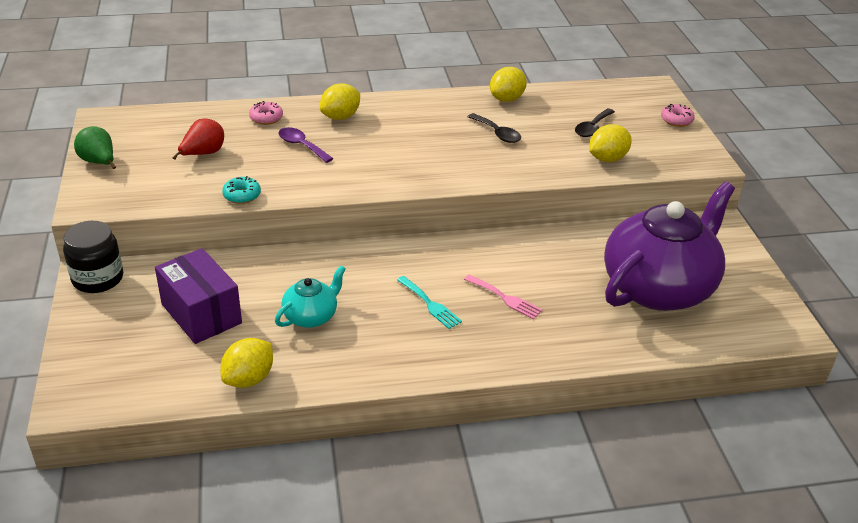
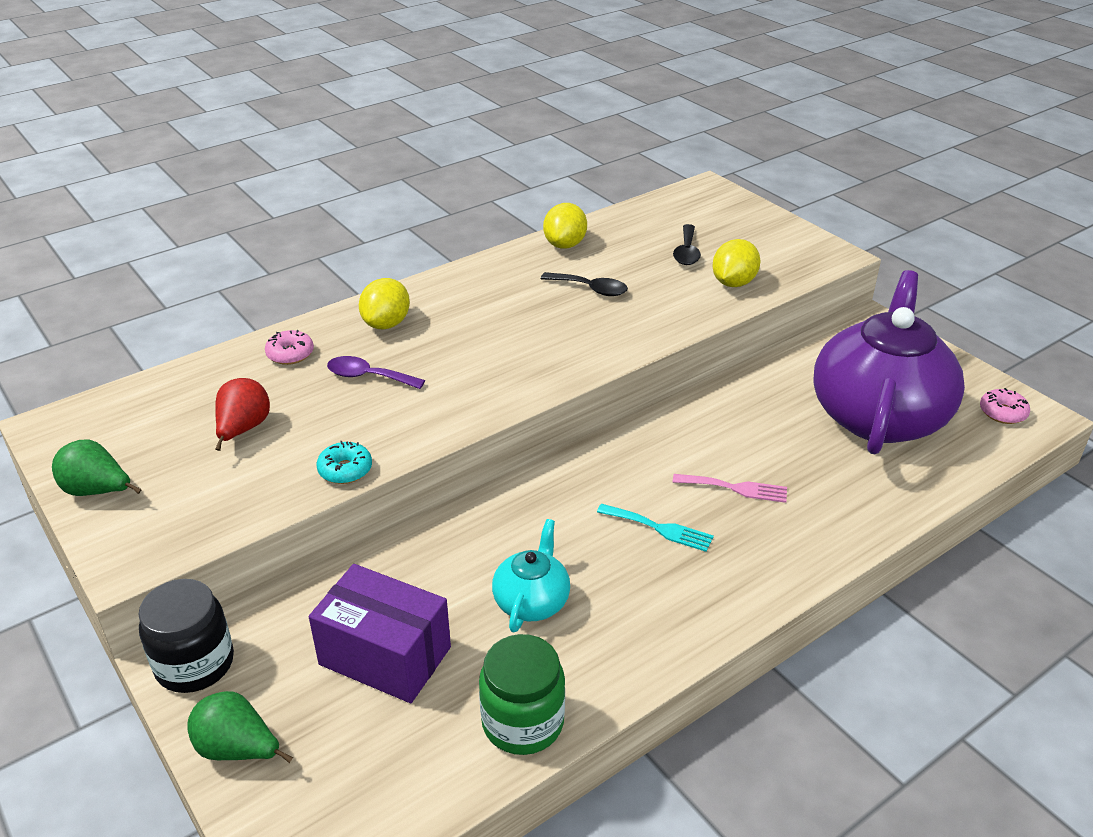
camera: 25 degrees left, 0 degrees up
yellow lemon [220,338,273,388] -> green jar [479,634,565,755]
pink donut [661,104,695,127] -> pink donut moved to [980,388,1030,424]
none -> green pear [187,691,293,763]

